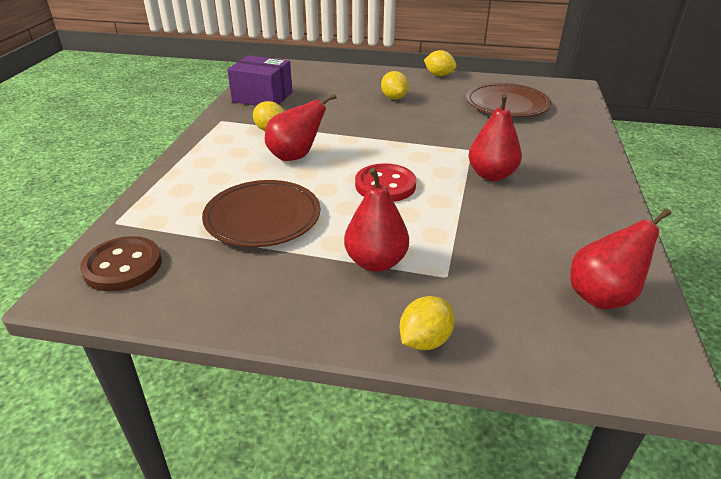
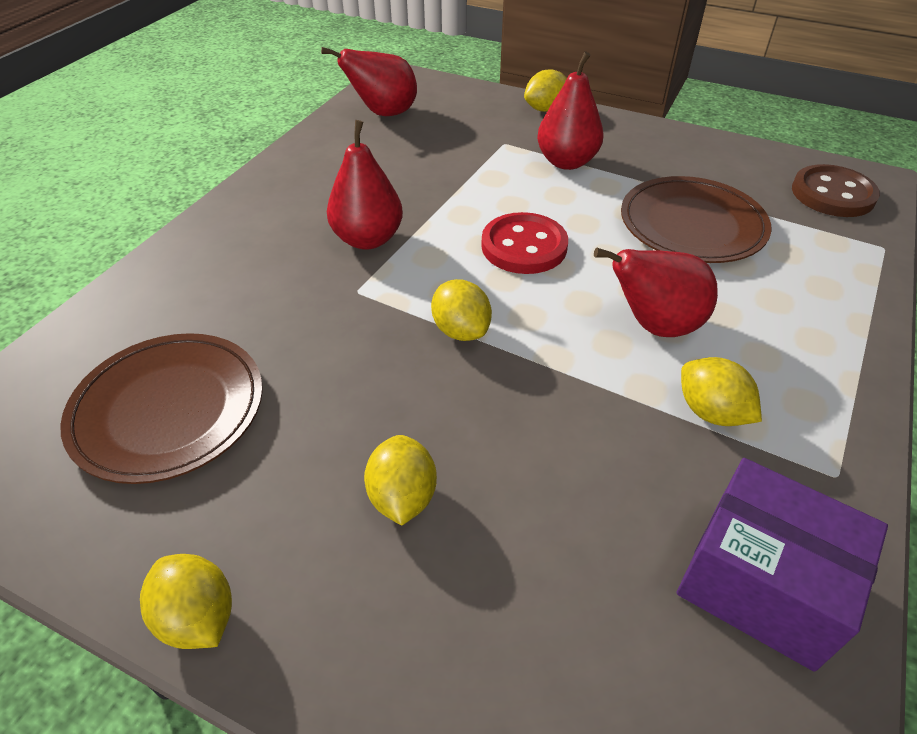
camera: 165 degrees left, 10 degrees up
none -> yellow lemon [431,279,492,341]

